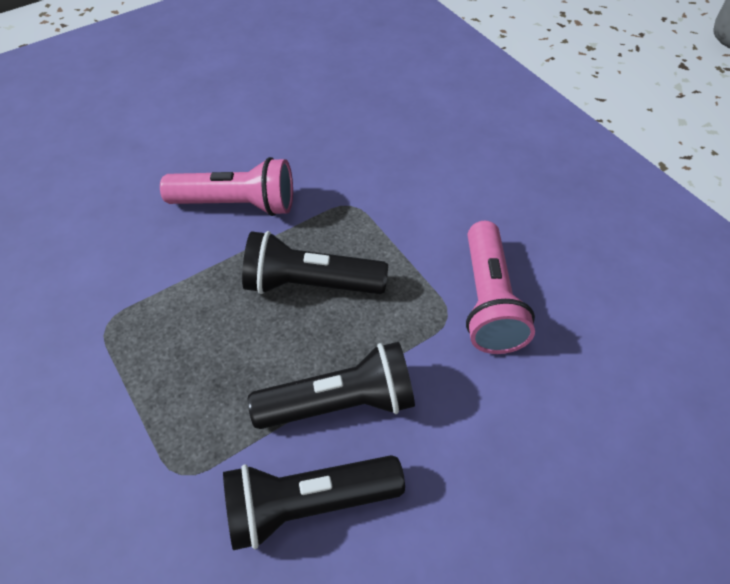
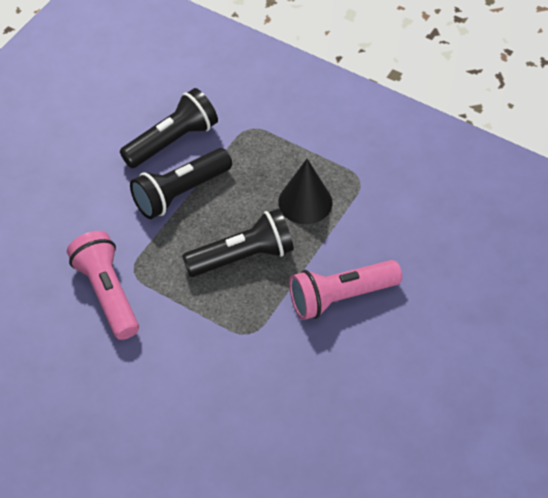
camera: 155 degrees right, 0 degrees up
none -> black cone [278,159,332,224]

